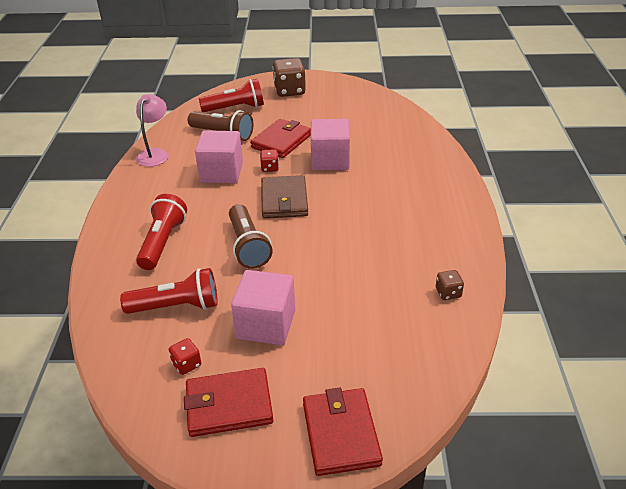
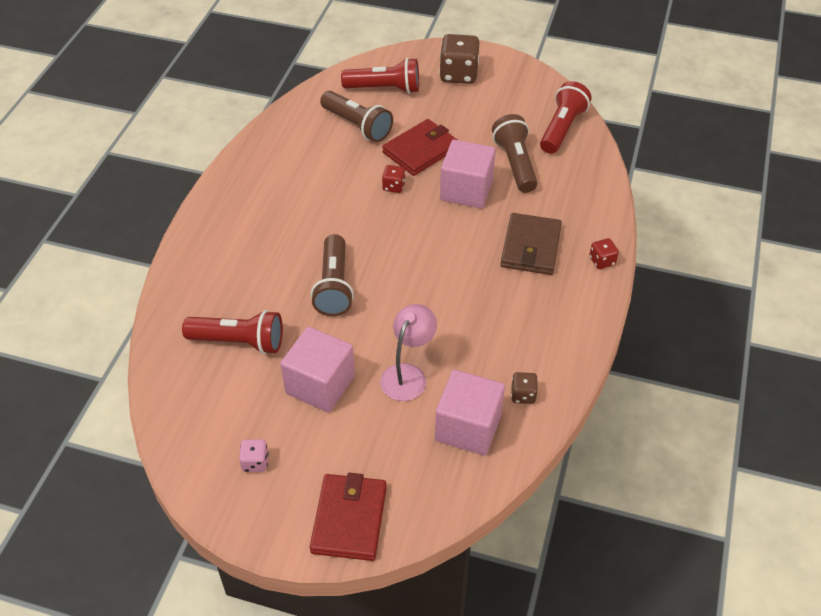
camera: 15 degrees right, 10 degrees up
pink lamp [136,94,169,167] -> pink lamp moved to [380,304,437,401]
red flashlight [136,194,187,270] -> red flashlight moved to [540,81,591,154]
red dice [169,338,201,375] -> red dice moved to [589,238,619,269]
red wallet [184,368,274,437] -> pink dice [239,439,269,472]
pink cube [195,130,243,183] -> pink cube moved to [435,370,505,456]
brown wallet [261,175,308,219] -> brown wallet moved to [500,213,562,275]
none -> brown flashlight [492,114,537,193]

